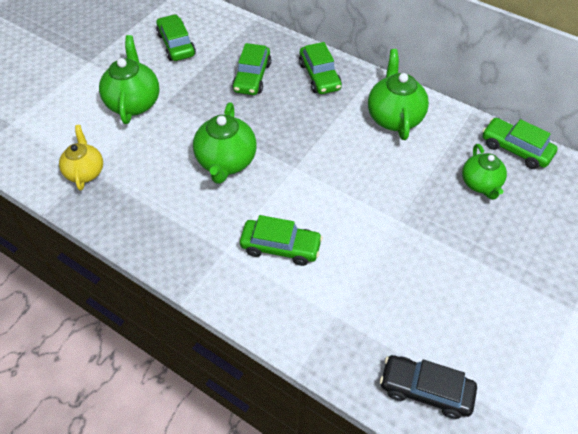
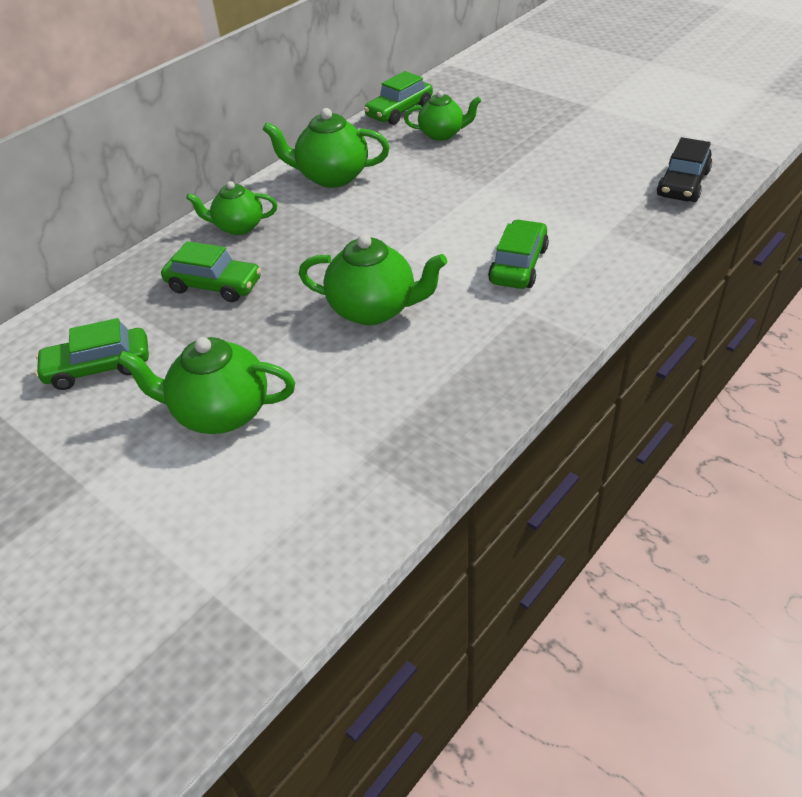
camera: 80 degrees left, 10 degrees down
yellow teapot [59,125,103,190] -> none
green car [299,42,342,94] -> green teapot [186,181,277,235]

